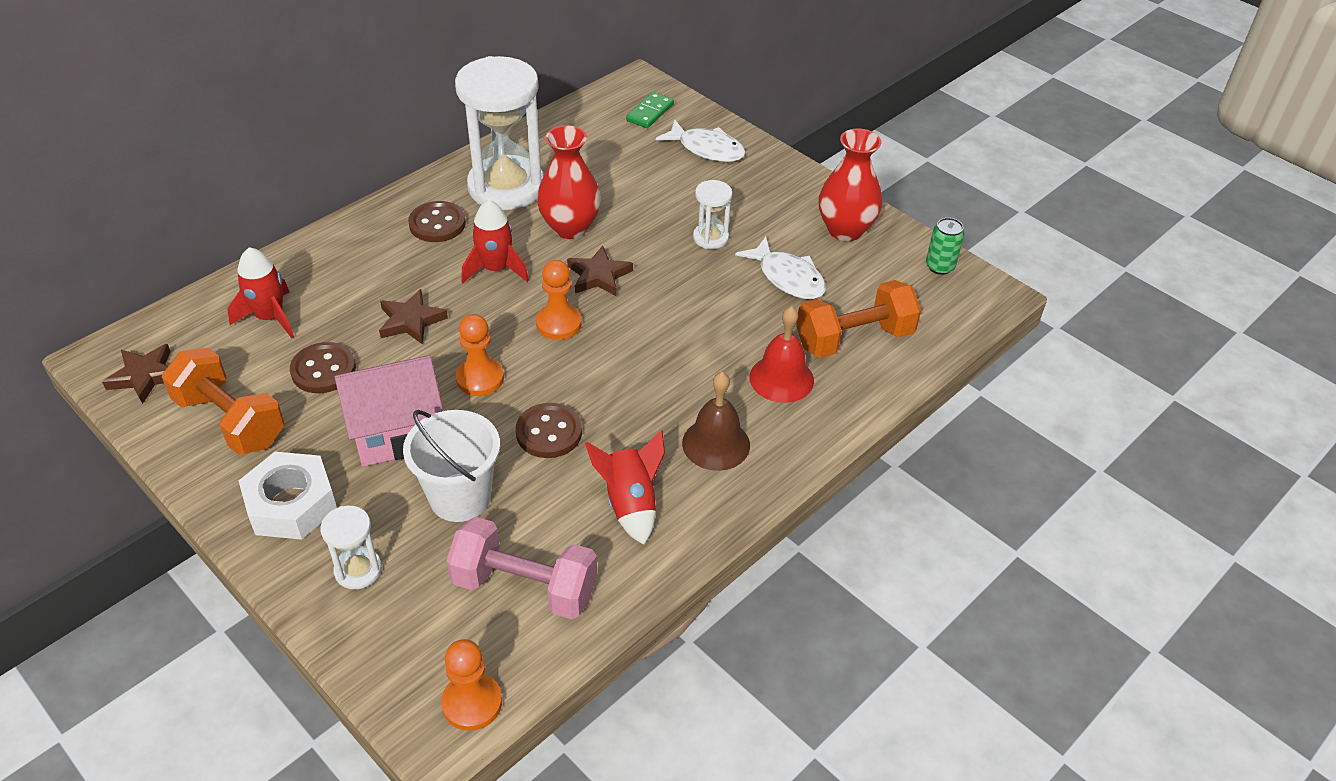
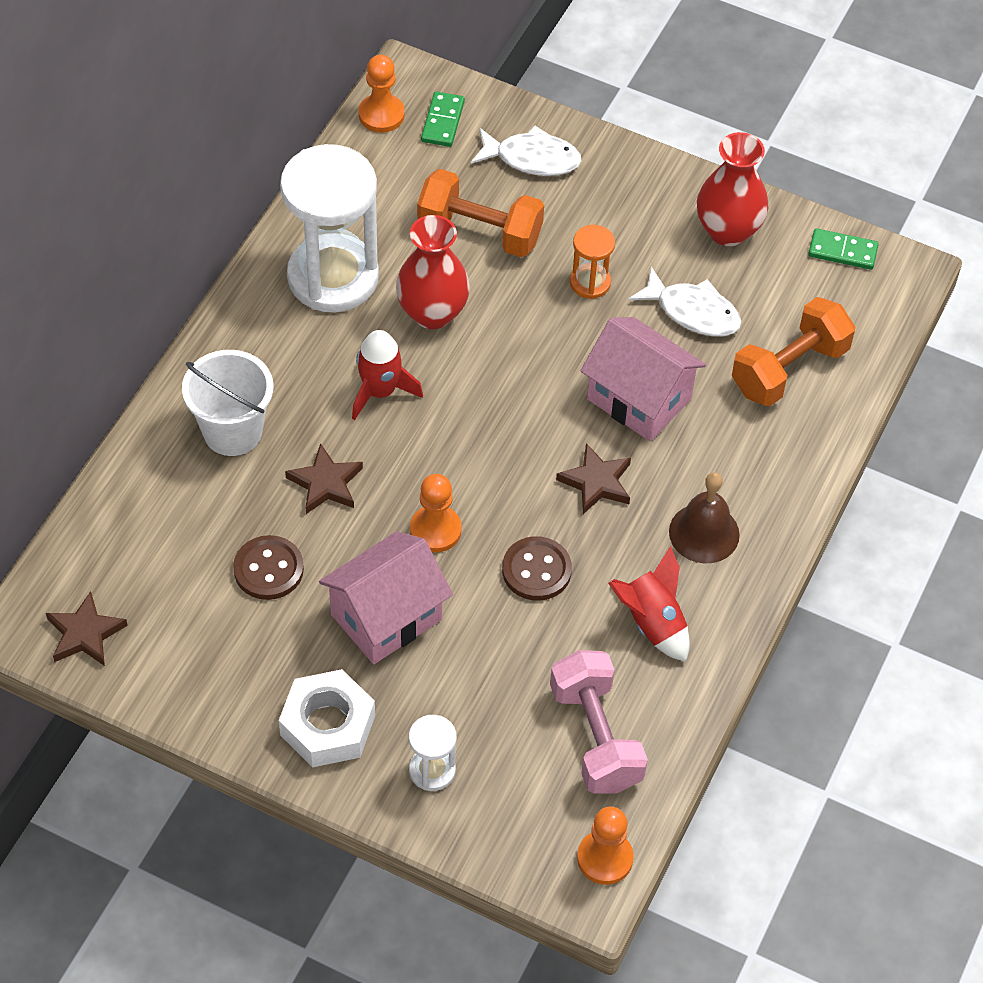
camera: 20 degrees left, 10 degrees up
orange dumbbell [162,348,285,455] -> orange dumbbell moved to [417,169,544,257]
red rocket [228,247,294,338] -> none
white bucket [403,410,500,522] -> white bucket moved to [182,350,273,456]
brown button [408,201,466,242] -> none
pink dumbbell [446,517,597,619] -> pink dumbbell turned 75 degrees clockwise [550,650,648,794]
orange pawn [536,260,582,340] -> orange pawn moved to [359,55,405,133]
brown star [567,246,633,296] -> brown star moved to [556,443,631,514]
white hourglass [693,180,732,249] -> orange hourglass [570,225,615,299]
red bell [750,306,814,403] -> none
green can [926,218,964,275] -> green domino [808,228,879,270]
none -> pink house [580,317,706,441]

